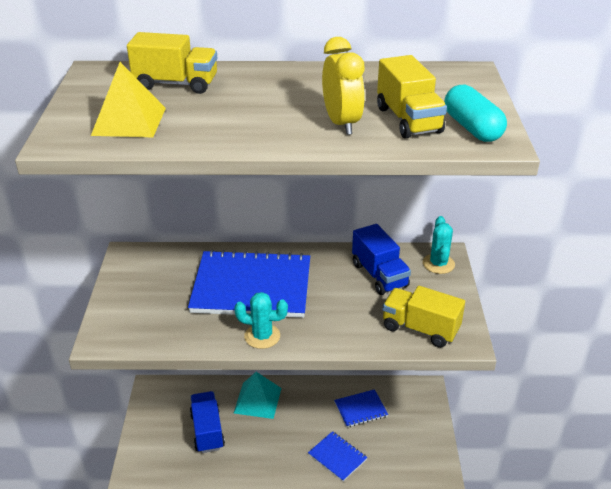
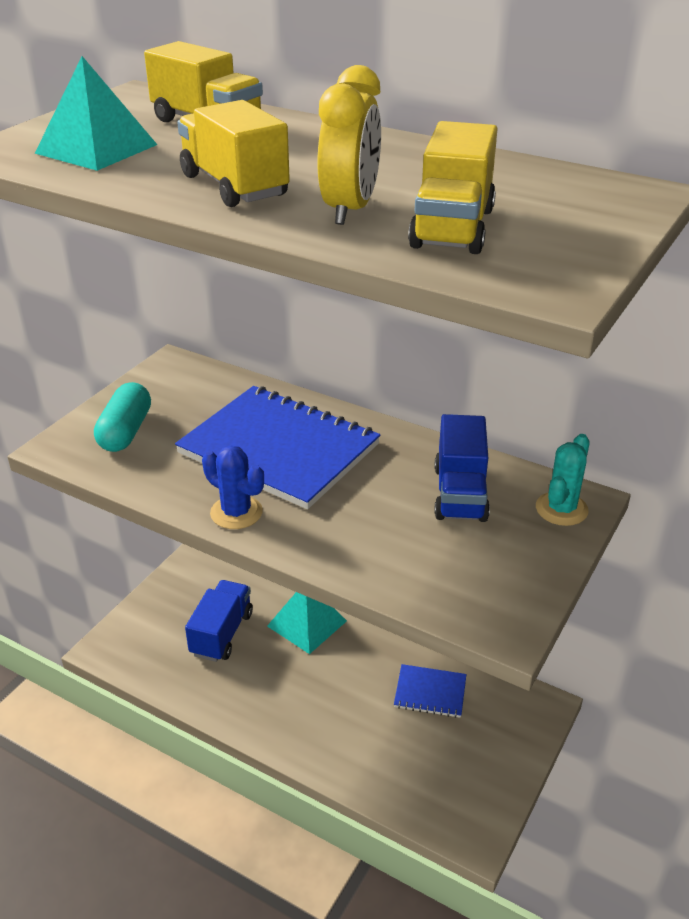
camera: 30 degrees right, 0 degrees up
yellow pyramid [91,62,166,137] -> turquoise pyramid [35,56,157,171]
turquoise cactus [234,292,288,349] -> blue cactus [202,445,264,529]
blue notebook [308,431,368,482] -> none
yellow truck [382,286,465,348] -> yellow truck moved to [177,100,290,207]
turquoise capsule [444,85,507,142] -> turquoise capsule moved to [94,382,151,452]

